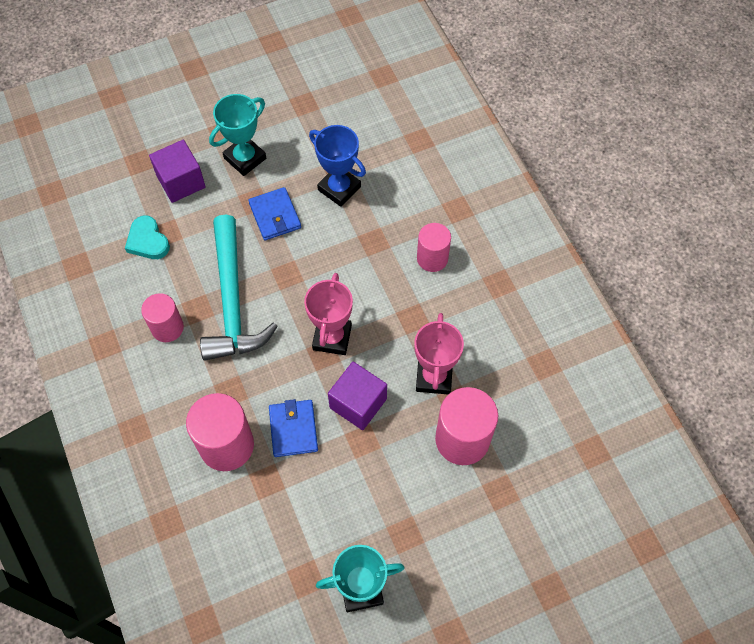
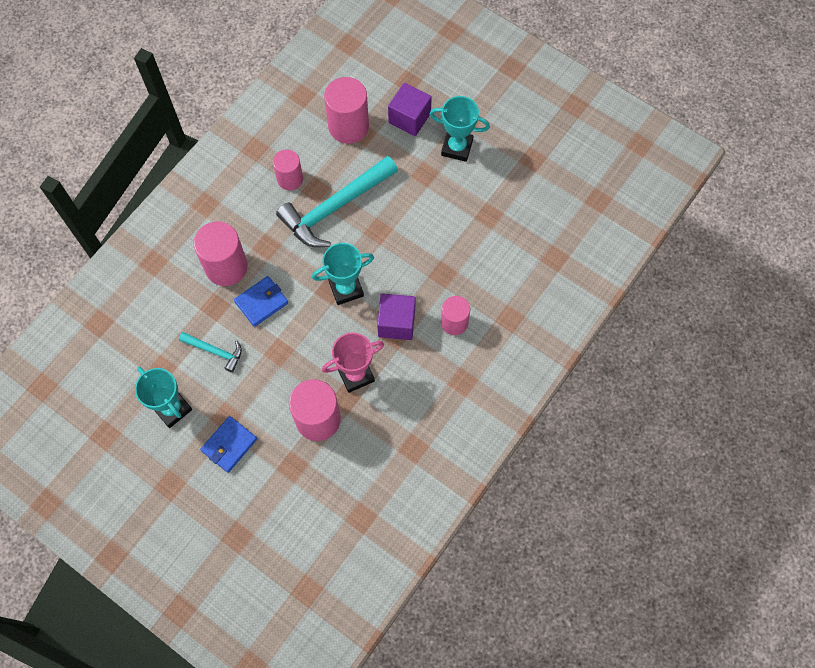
camera: 60 degrees right, 5 degrees up
turquoise heart [125,216,170,259] -> pink cylinder [324,77,369,144]
blue wallet [248,187,301,240] -> blue wallet moved to [200,416,257,473]
pink trophy [304,273,353,355] -> turquoise trophy [312,243,374,305]
blue trophy [309,125,366,207] -> none
purple cube [328,362,387,430] -> purple cube moved to [377,294,416,340]
none -> turquoise hammer [179,332,242,373]

